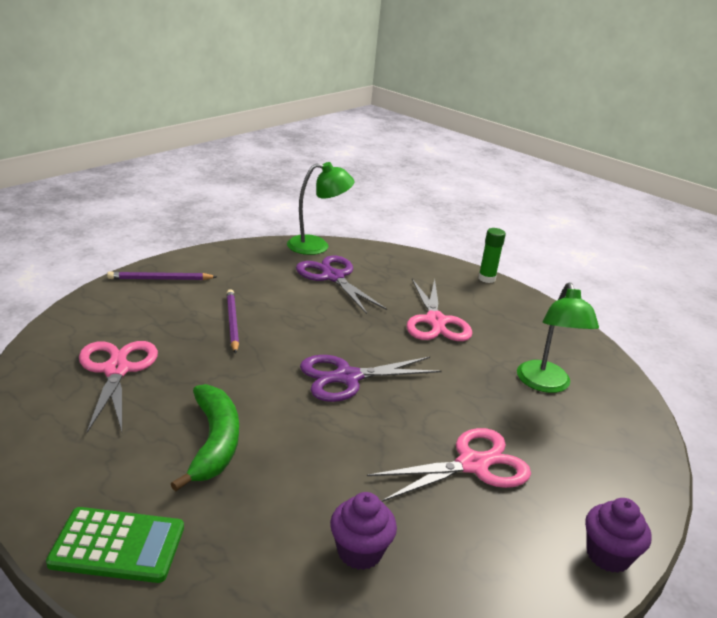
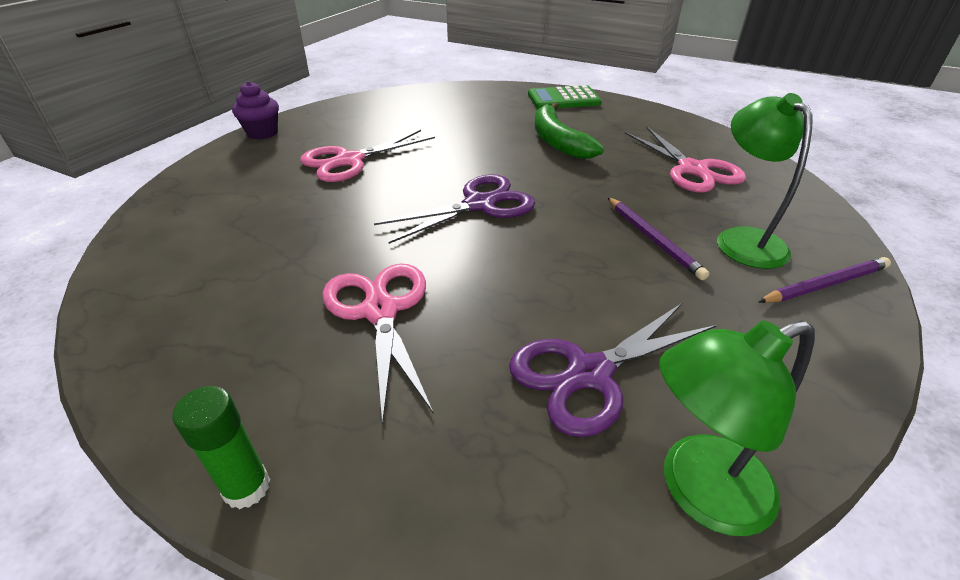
camera: 170 degrees right, 10 degrees up
purple scissors [296,255,387,314] -> purple scissors turned 105 degrees clockwise [509,303,717,437]
purple cupcake [330,492,397,570] -> none
green lamp [517,282,599,393] -> green lamp moved to [717,93,813,269]

